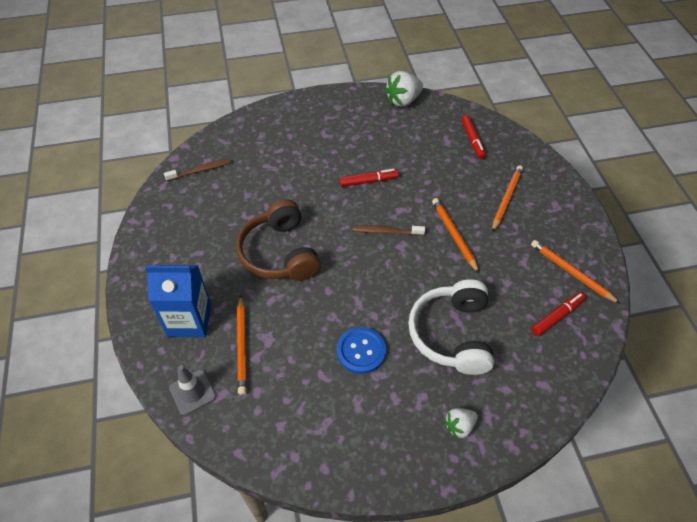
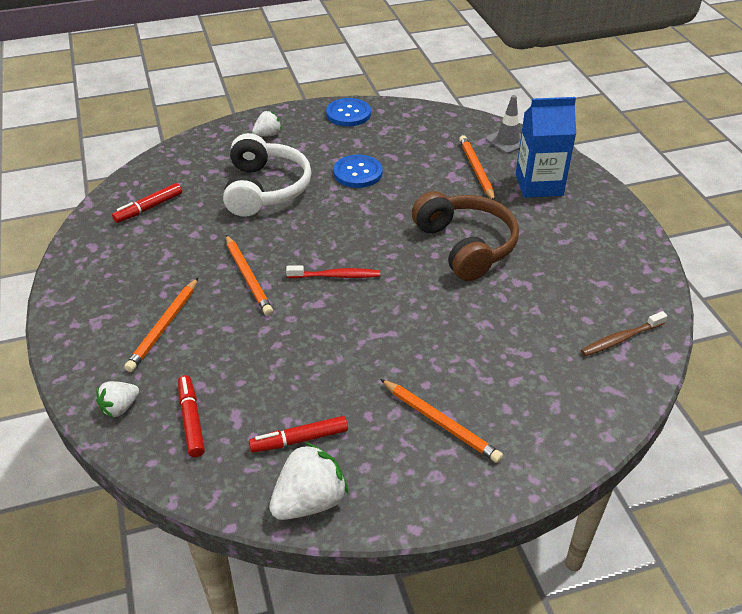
camera: 175 degrees right, 10 degrees down
red marker [340,169,399,187] -> red marker moved to [249,416,348,453]
brown toothbrush [353,225,425,236] -> red toothbrush [286,265,380,278]
orange pencil [531,240,620,304] -> orange pencil moved to [380,379,503,463]
none -> white strawberry [96,381,139,417]
none -> blue button [326,98,371,127]

